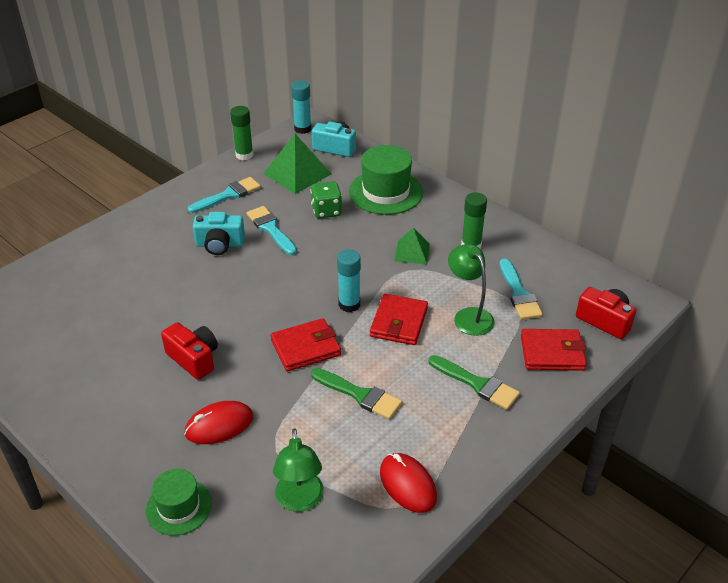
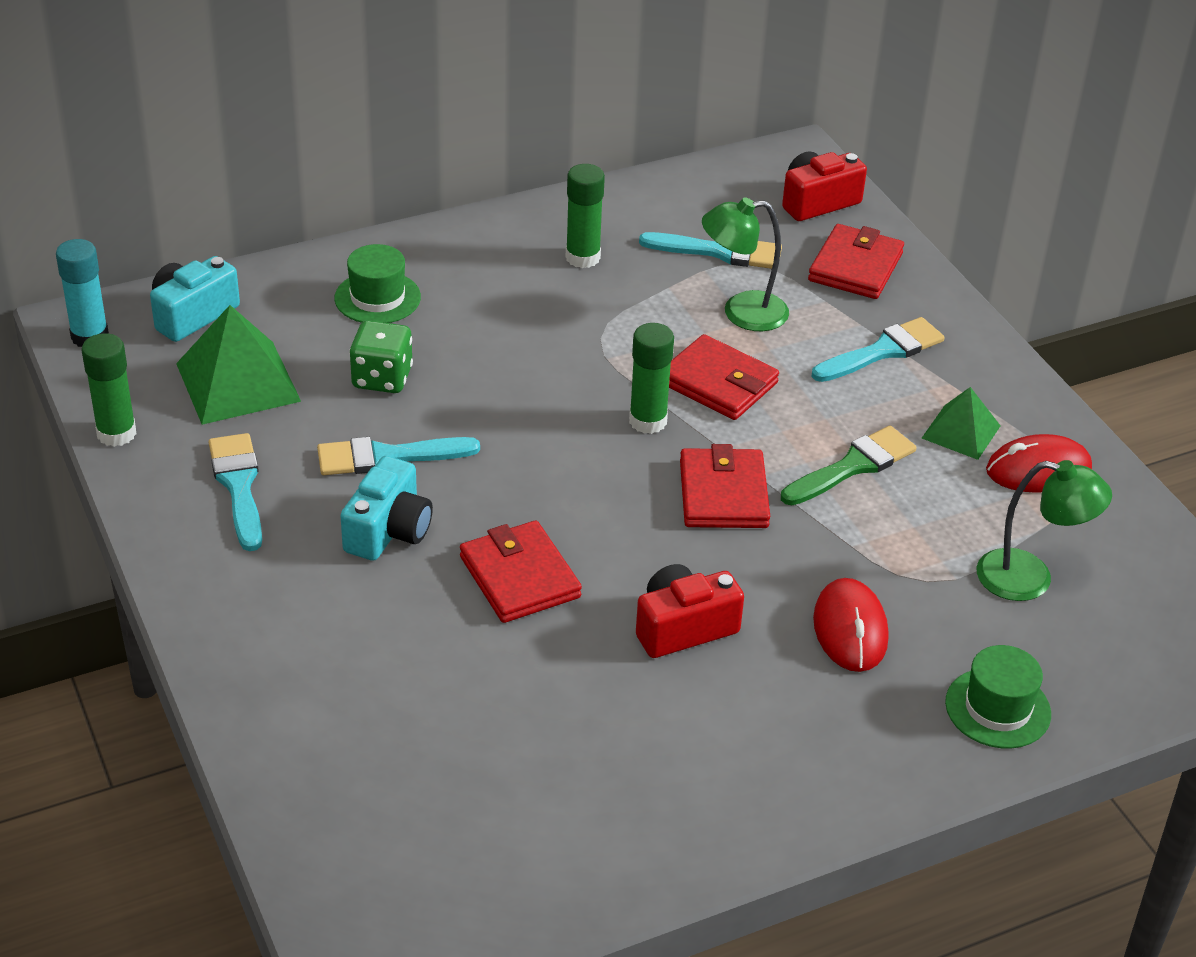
camera: 70 degrees left, 0 degrees up
turquoise glue stick [337,249,361,312] -> green glue stick [629,323,674,434]
green hat [349,145,423,215] -> green hat [335,244,421,323], size x0.60
green pyramid [395,228,430,264] -> green pyramid moved to [922,387,1000,460]
green brush [429,355,520,410] -> turquoise brush [812,317,945,382]
none -> red wallet [460,520,582,623]

